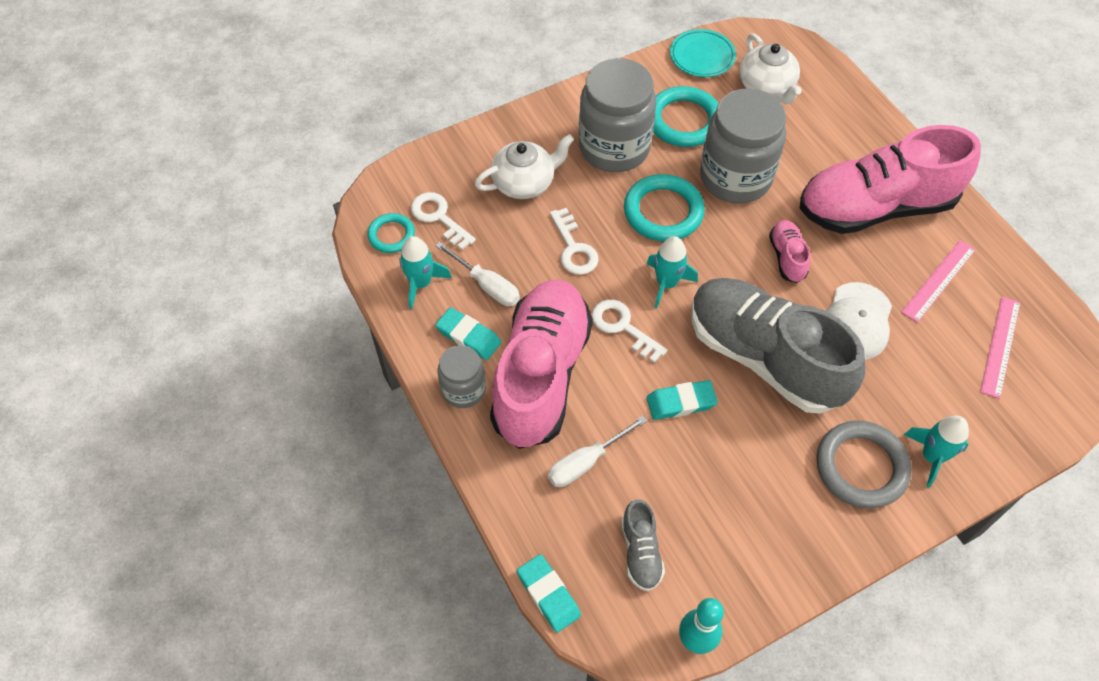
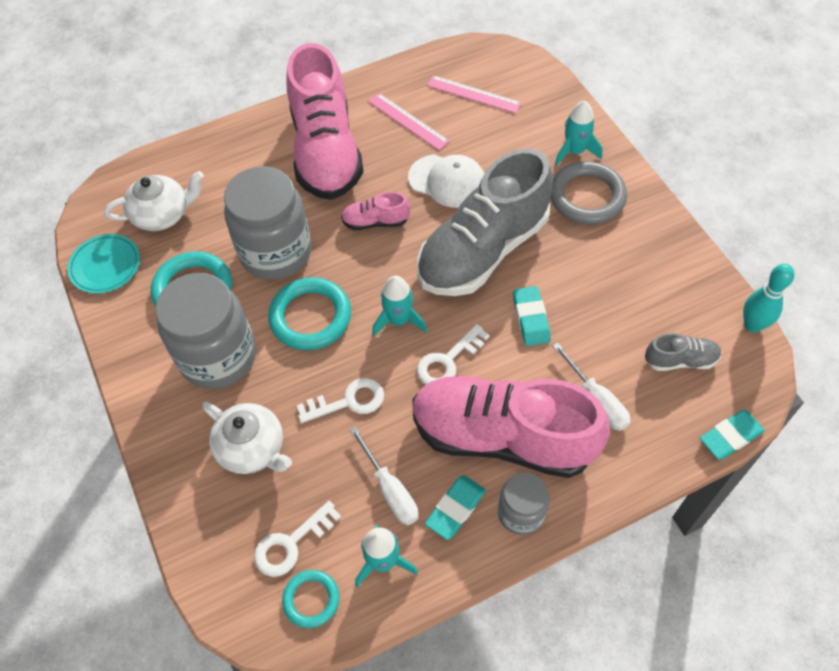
camera: 85 degrees left, 0 degrees up
white screwdriver [435,242,520,306] -> white screwdriver turned 105 degrees clockwise [350,427,419,525]
white teapot [475,134,574,199] -> white teapot turned 150 degrees clockwise [202,402,292,474]

